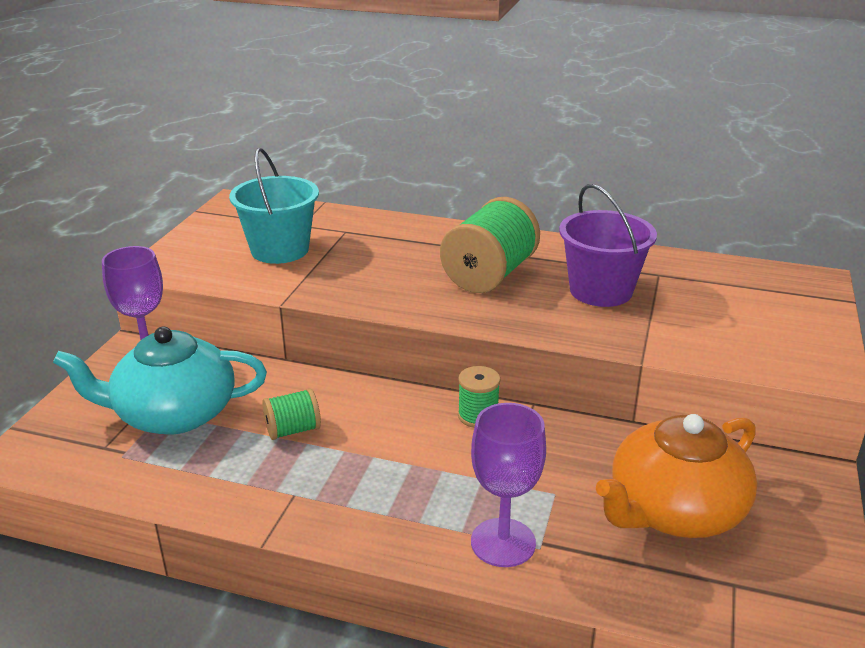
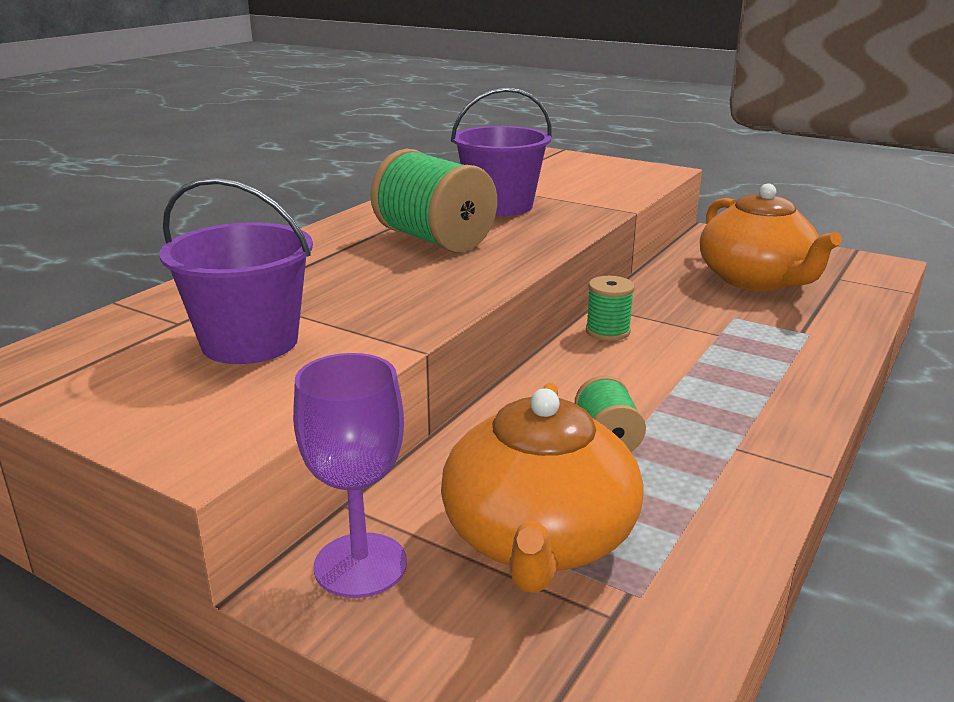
camera: 75 degrees left, 5 degrees down
turquoise teapot [53,326,267,434] -> orange teapot [441,383,644,593]
turquoise bucket [229,148,319,264] -> purple bucket [159,177,313,364]
purple goblet [471,403,546,567] -> none

